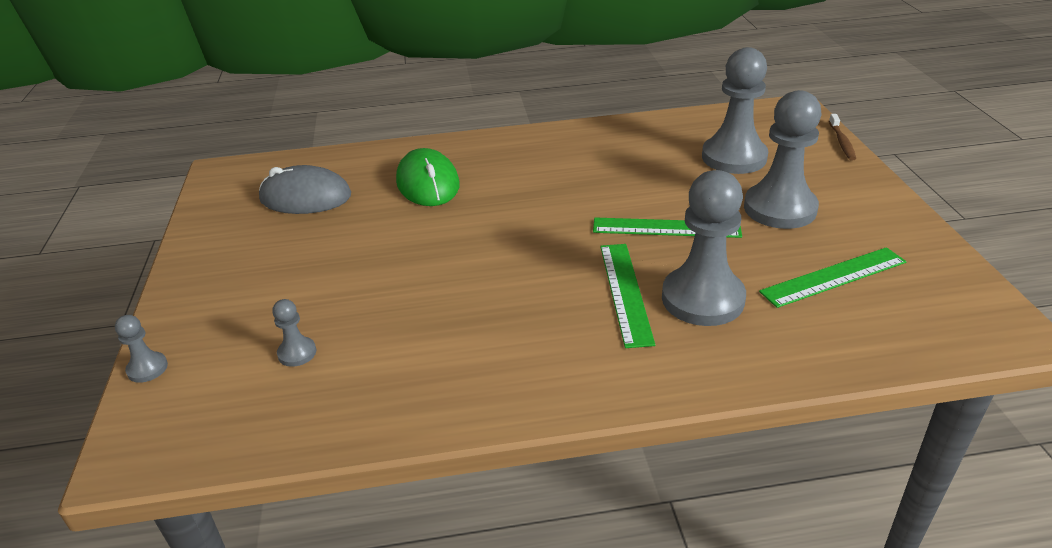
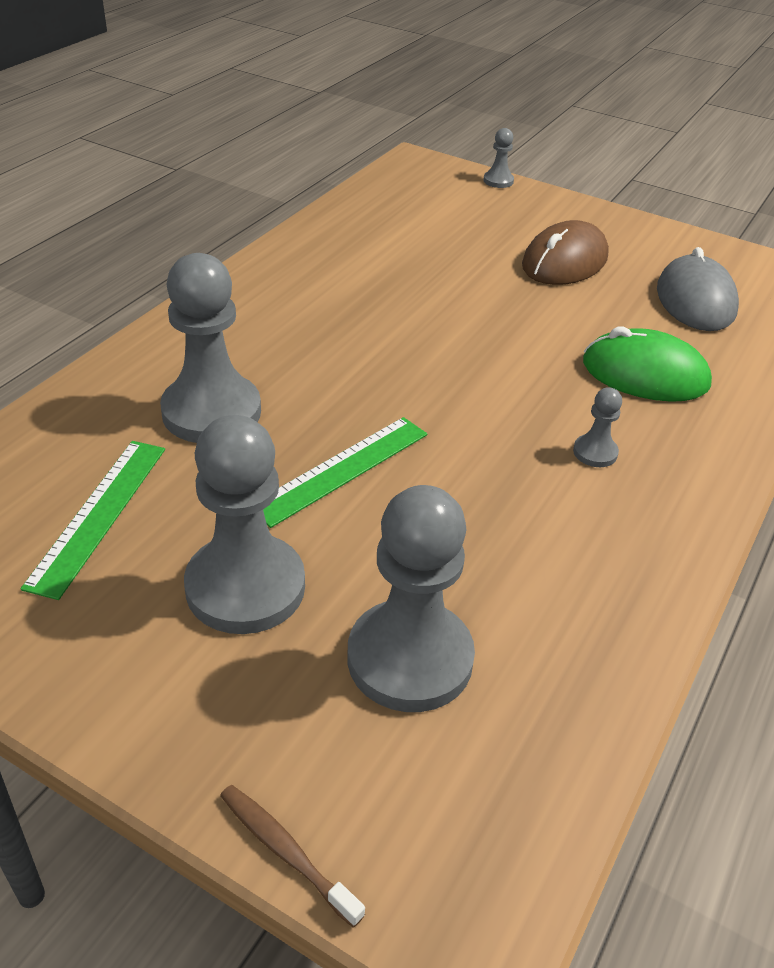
camera: 125 degrees right, 5 degrees up
grey mouse [259,165,351,214] -> grey mouse turned 45 degrees counterclockwise [657,247,739,331]
grey pawn [272,299,316,367] -> grey pawn moved to [573,387,622,467]
green ruler [600,244,655,348] -> none
none -> brown mouse [522,220,609,285]

